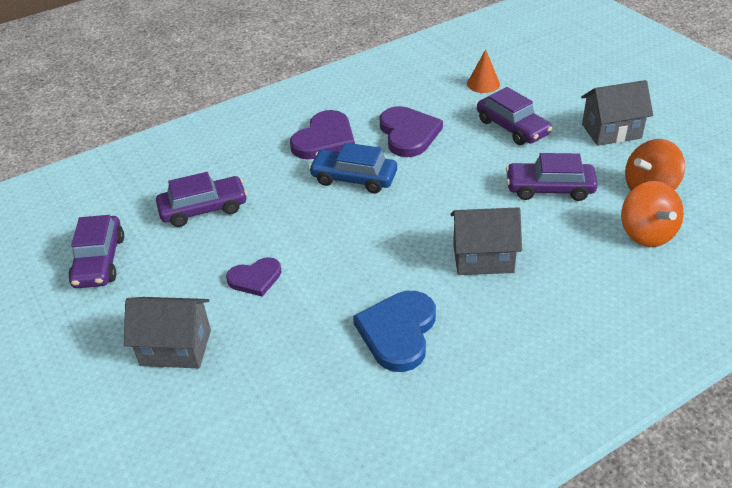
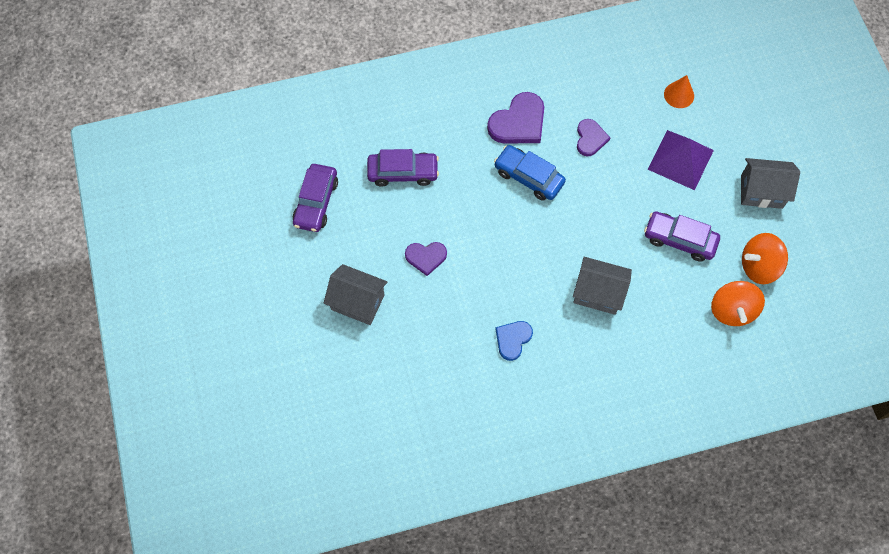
camera: 15 degrees right, 25 degrees up
blue heart [353,291,436,372] -> blue heart [495,321,533,361], size x0.62
purple heart [380,106,443,157] -> purple heart [577,119,610,156], size x0.62
purple car [477,87,552,145] -> purple pyramid [648,130,714,190]

